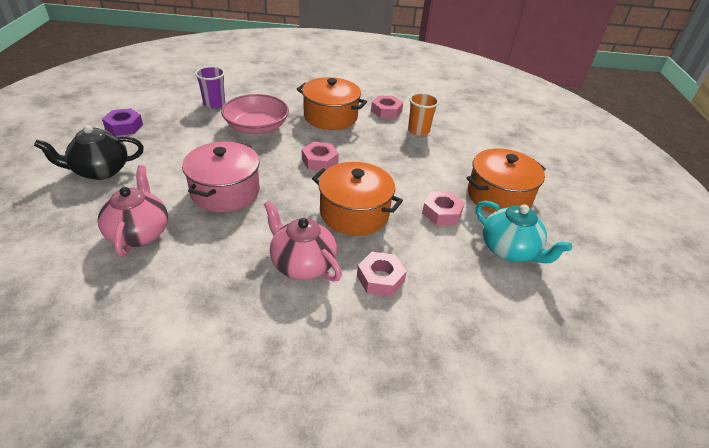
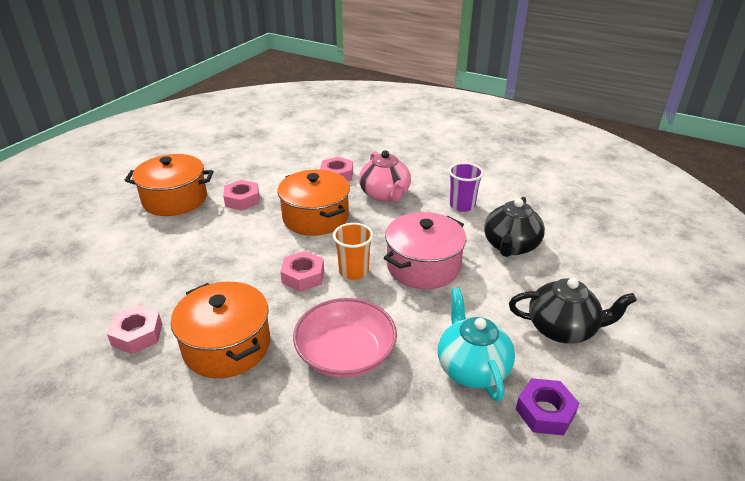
camera: 150 degrees left, 5 degrees down
pink teapot [98,165,168,256] -> black teapot [484,197,545,257]
purple cup [195,66,225,108] -> purple cup moved to [449,163,484,212]
orange cup [408,93,439,136] -> orange cup moved to [333,223,373,280]
turquoise teapot [476,201,572,263] -> turquoise teapot moved to [438,288,515,402]

